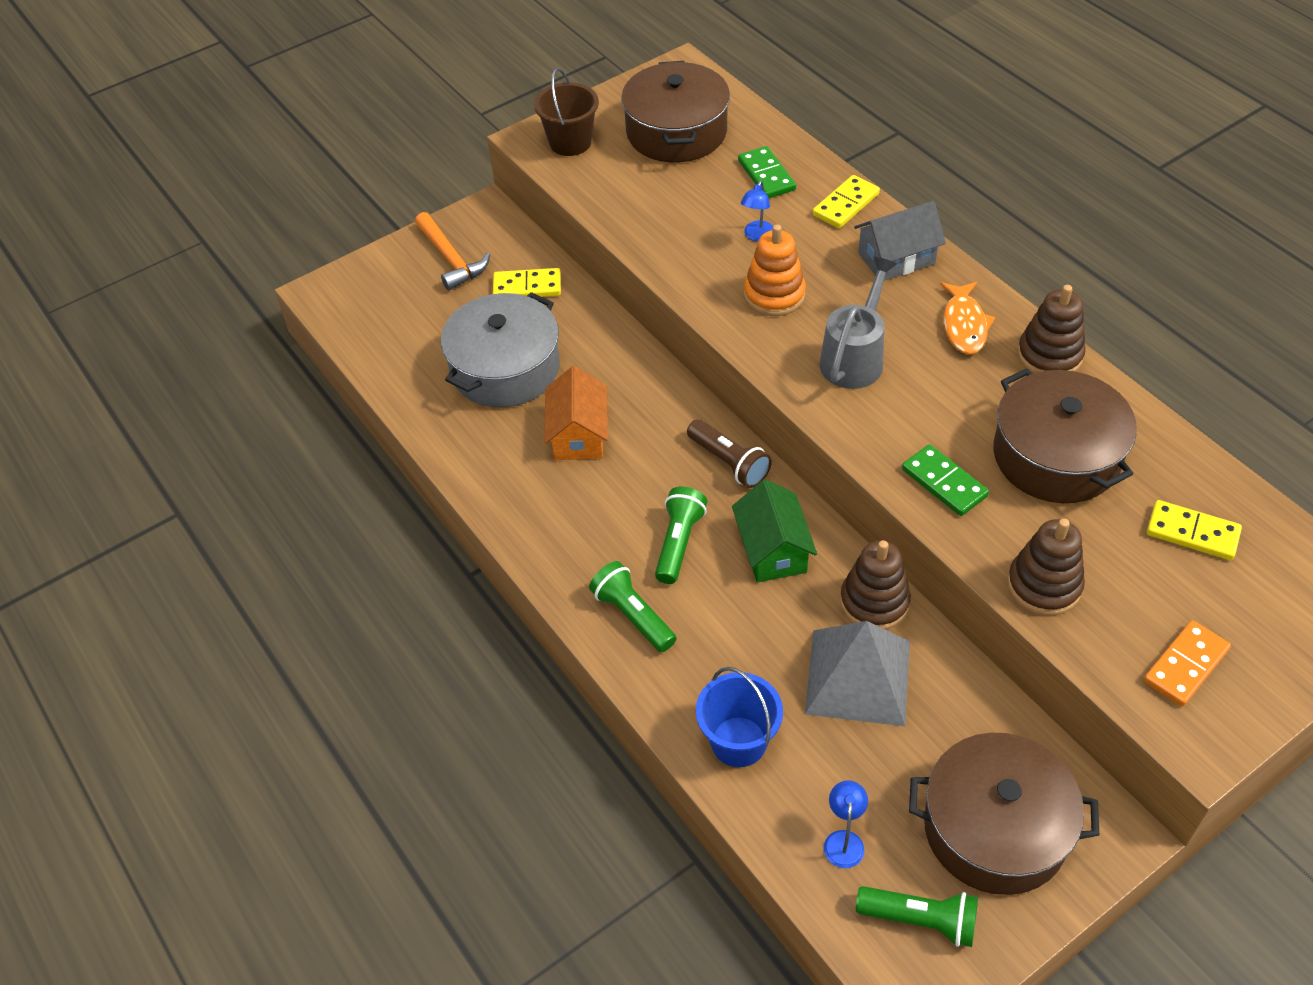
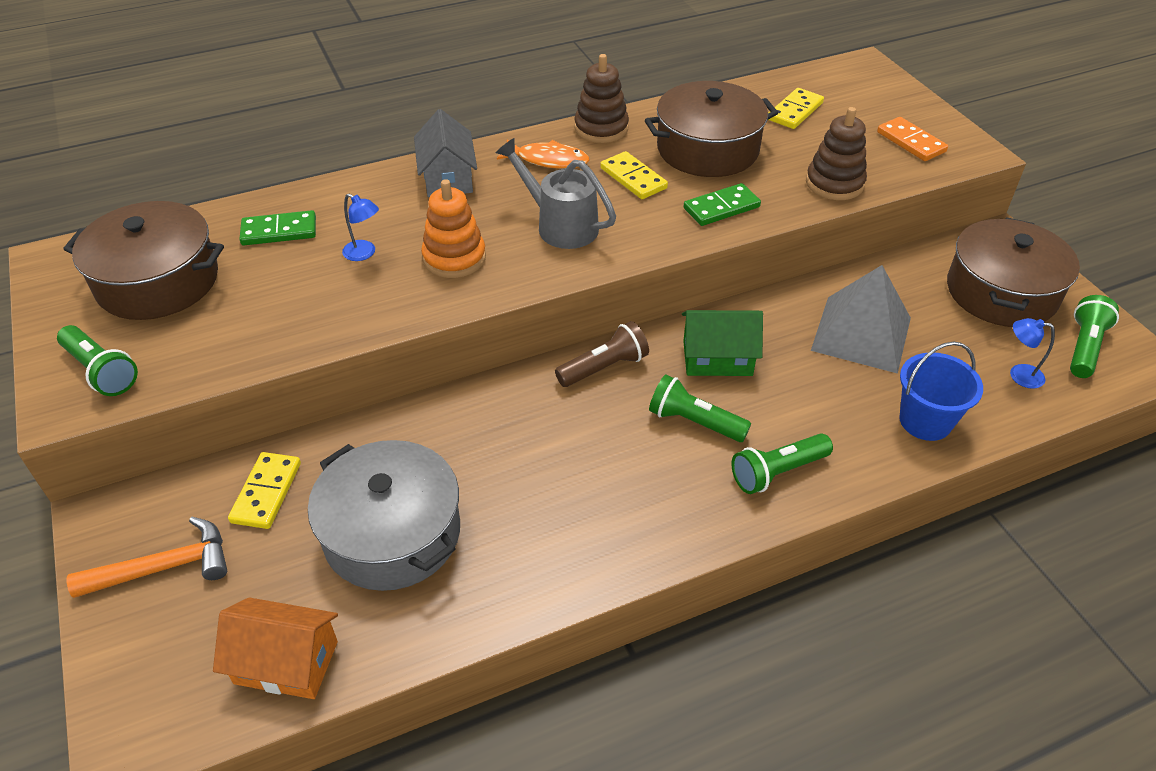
camera: 80 degrees left, 5 degrees down
brown bucket [534,68,599,156] -> green flashlight [57,325,138,396]
orange house [544,366,608,460] -> orange house moved to [213,597,338,699]
yellow domino [813,175,880,228] -> yellow domino moved to [600,151,668,199]
brown stacking toy [840,540,911,630] -> none

